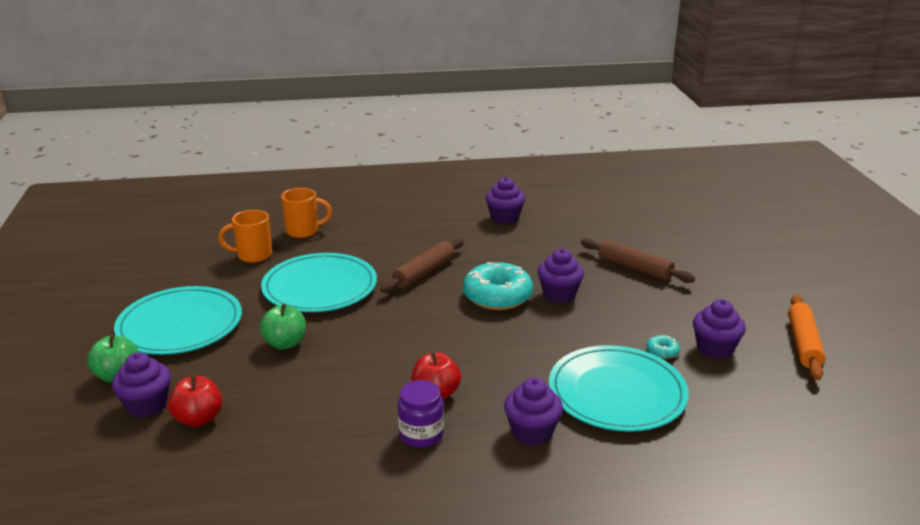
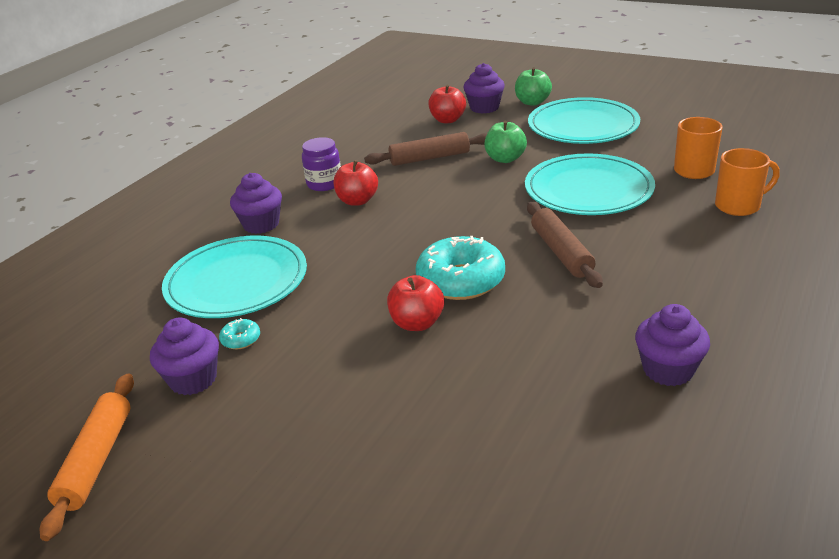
camera: 130 degrees right, 5 degrees up
orange mug [281,188,332,238] -> orange mug turned 135 degrees counterclockwise [715,148,780,216]
purple cupcake [537,248,584,303] -> red apple [387,275,444,331]
brown rolling pin [581,238,695,283] -> brown rolling pin moved to [364,132,487,166]
orange rolling pin [788,295,826,380] -> orange rolling pin turned 45 degrees clockwise [40,374,134,541]

